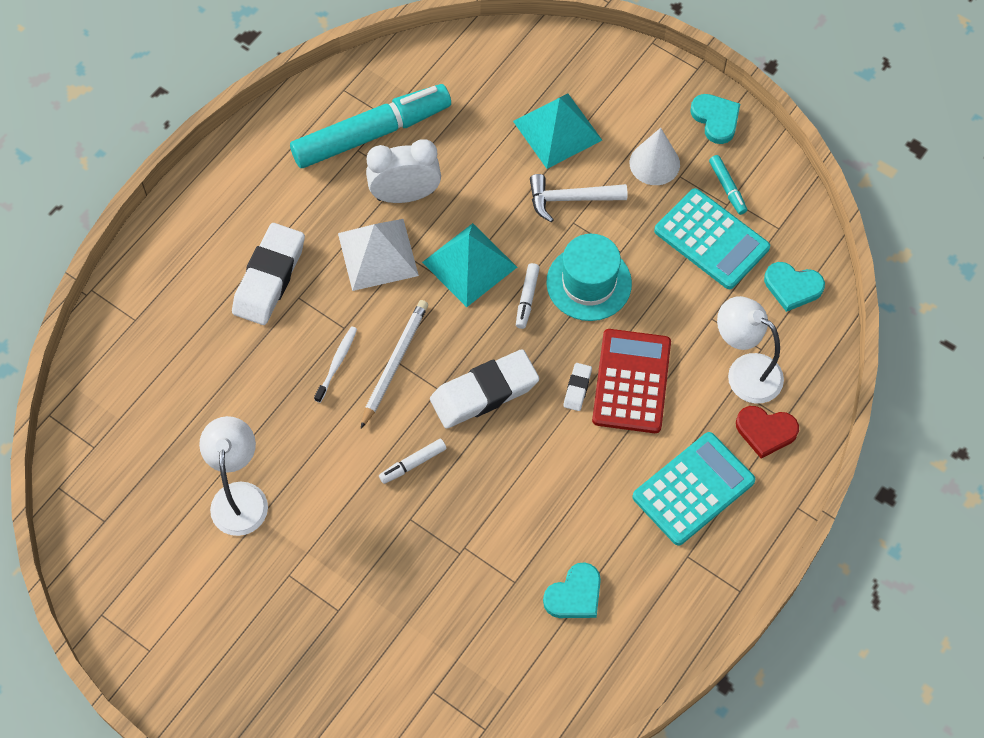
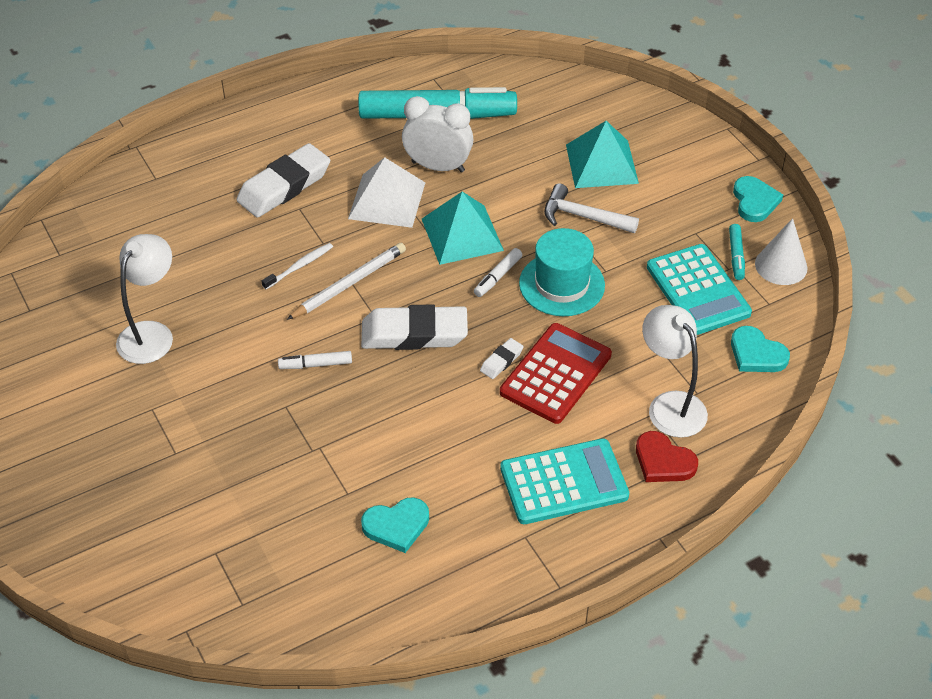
camera: 25 degrees right, 15 degrees down
white cone [629,128,680,185] -> white cone moved to [755,218,807,285]

